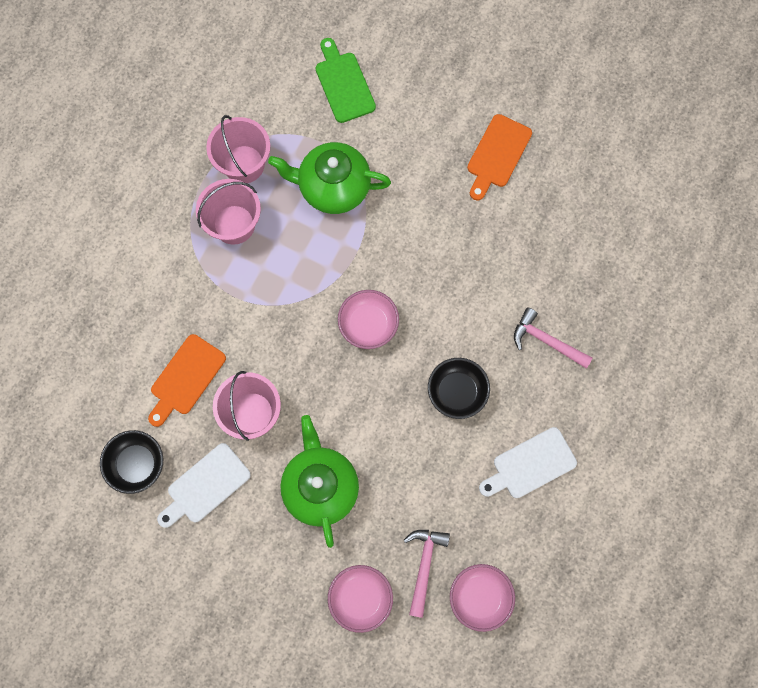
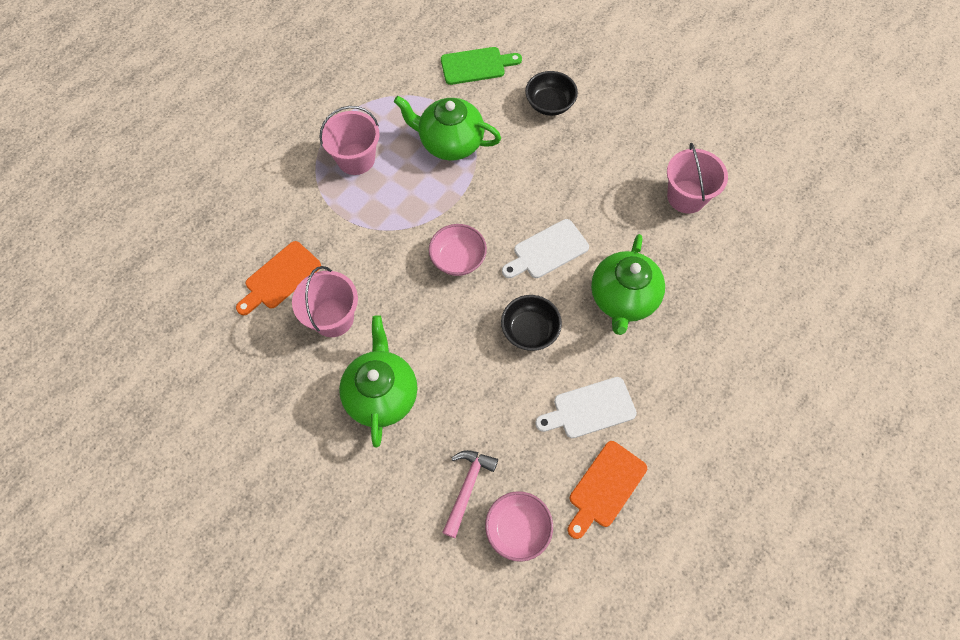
camera: 10 degrees right, 10 degrees down
black bowl [100,430,163,494] -> black bowl moved to [525,71,578,116]
white cutting board [157,443,251,528] -> white cutting board moved to [502,219,589,278]
pink bucket [206,115,270,183] -> pink bucket moved to [667,143,728,214]
green cutting board [316,38,376,123] -> green cutting board turned 90 degrees clockwise [441,47,522,85]
pink bowl [328,565,393,633] -> none
orange cutting board [467,114,532,201] -> orange cutting board moved to [568,441,647,539]
pink hammer [514,308,593,369] -> green teapot [591,234,665,335]

